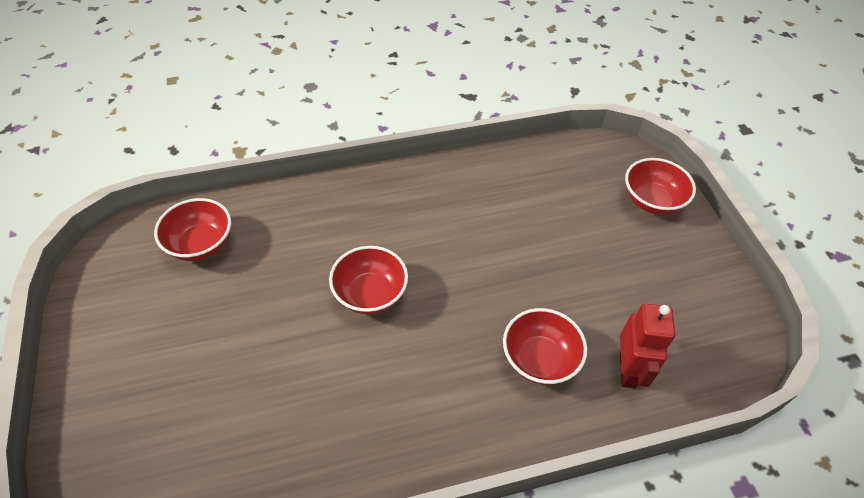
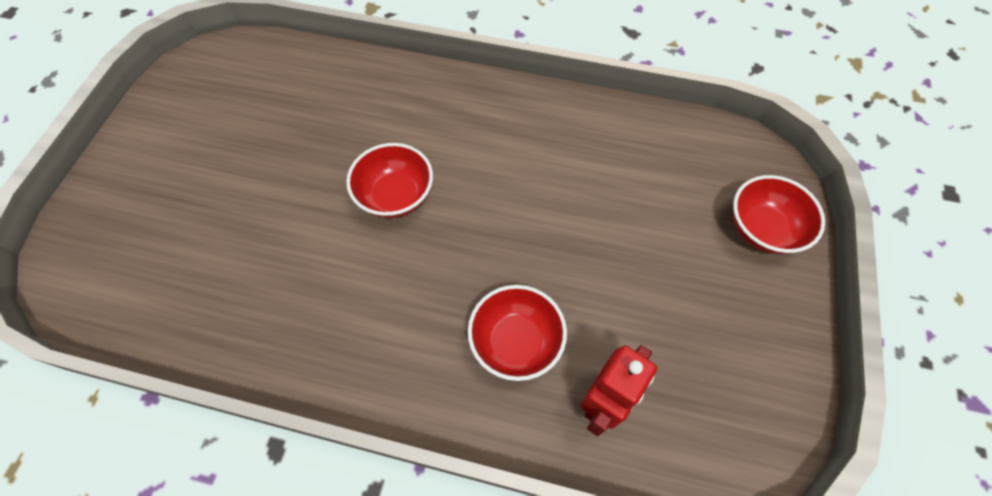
camera: 30 degrees right, 10 degrees up
red bowl [154,198,231,261] -> none

